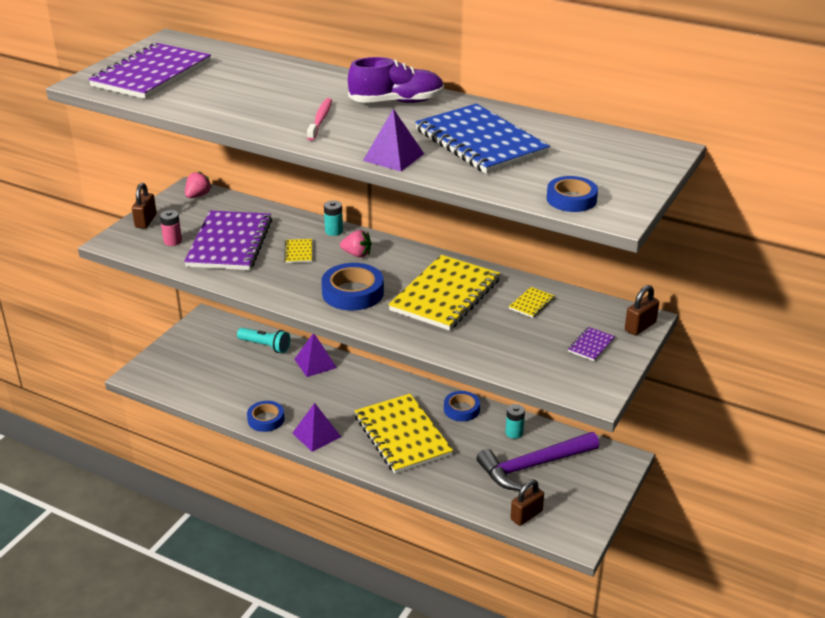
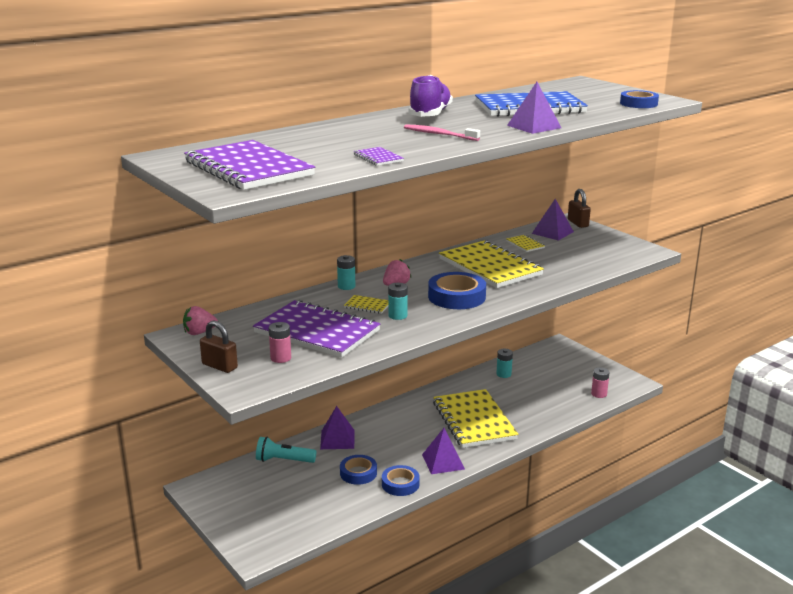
camera: 65 degrees left, 10 degrees down
pink strawberry [185,171,212,198] -> pink strawberry turned 75 degrees counterclockwise [183,306,218,335]
turquoise flashlight [237,328,291,353] -> turquoise flashlight turned 135 degrees counterclockwise [256,437,316,463]
yellow notebook [354,394,453,474] -> yellow notebook turned 75 degrees clockwise [433,389,519,448]
blue tape [444,391,480,421] -> blue tape moved to [340,455,377,485]
purple hammer [477,432,599,491] -> none
brown padlock [510,480,544,526] -> pink battery [591,367,610,398]
purple notebook [568,327,615,361] -> purple notebook moved to [353,147,404,166]
none -> turquoise battery [388,283,408,320]
none -> purple pyramid [532,199,574,241]

